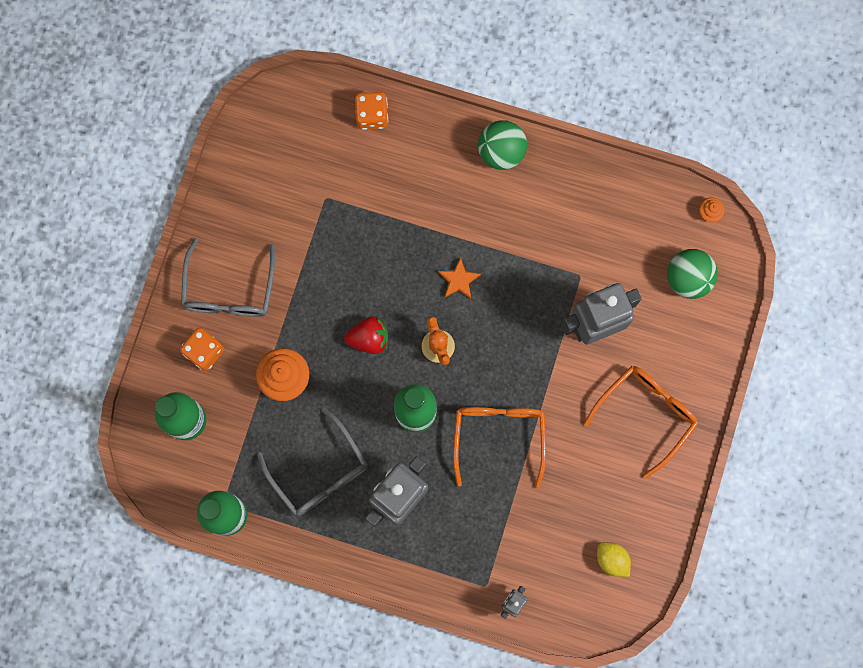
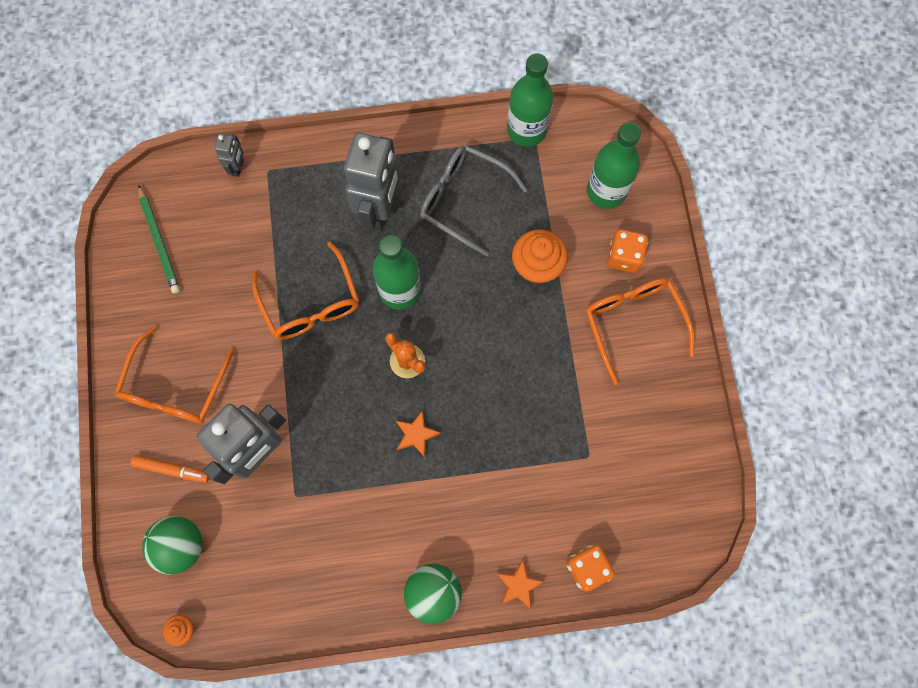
camera: 155 degrees right, 5 degrees down
grey glasses [181,238,275,317] -> orange glasses [586,278,694,385]
red strawberry [344,316,388,354] -> none
yellow lemon [597,542,631,577] -> green pencil [138,185,180,294]
none -> orange marker [130,455,210,483]
none -> orange star [497,560,545,609]

